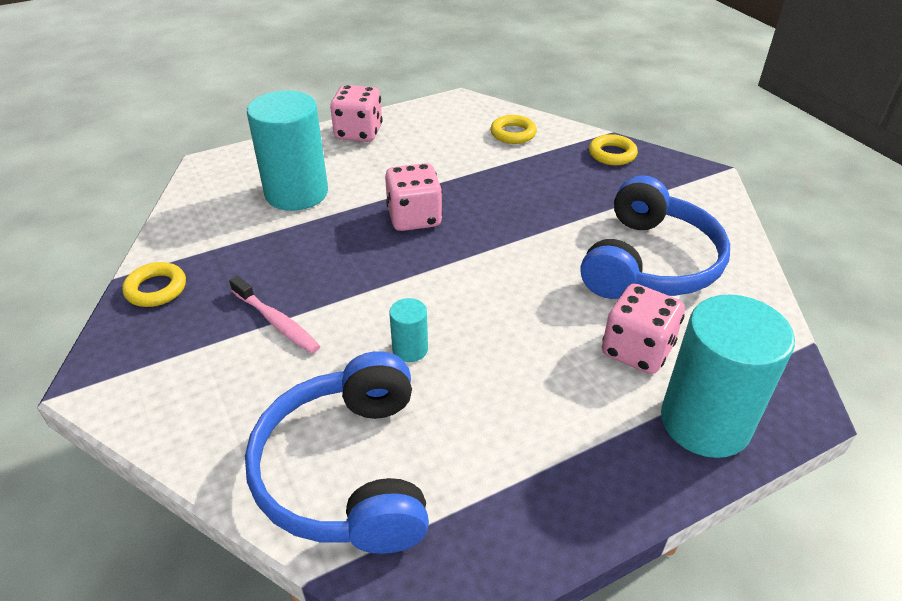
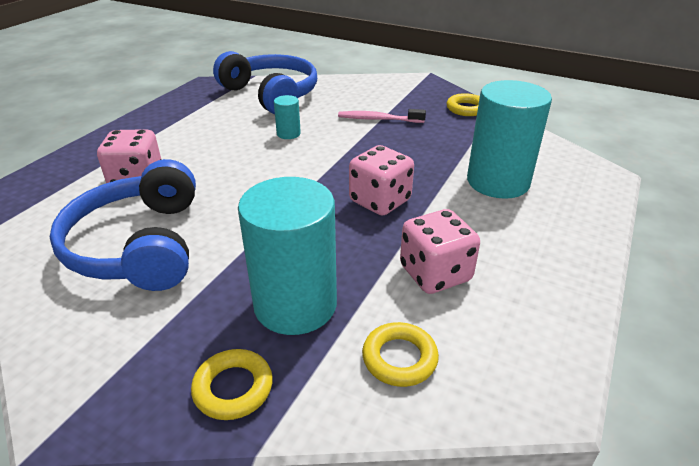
camera: 145 degrees right, 5 degrees down
pink dice [330,85,383,142] -> pink dice moved to [400,209,480,294]
turquoise cylinder [661,295,795,458] -> turquoise cylinder moved to [238,177,337,335]

